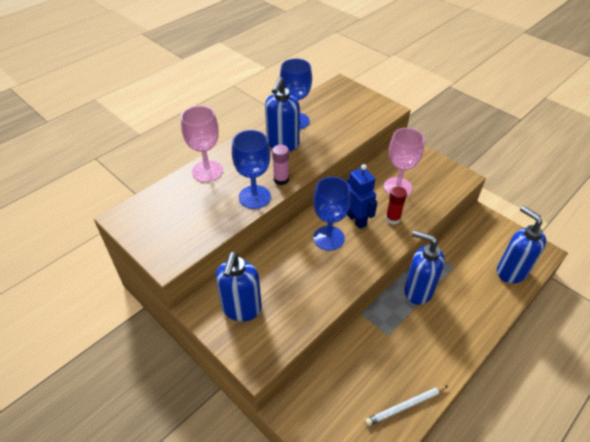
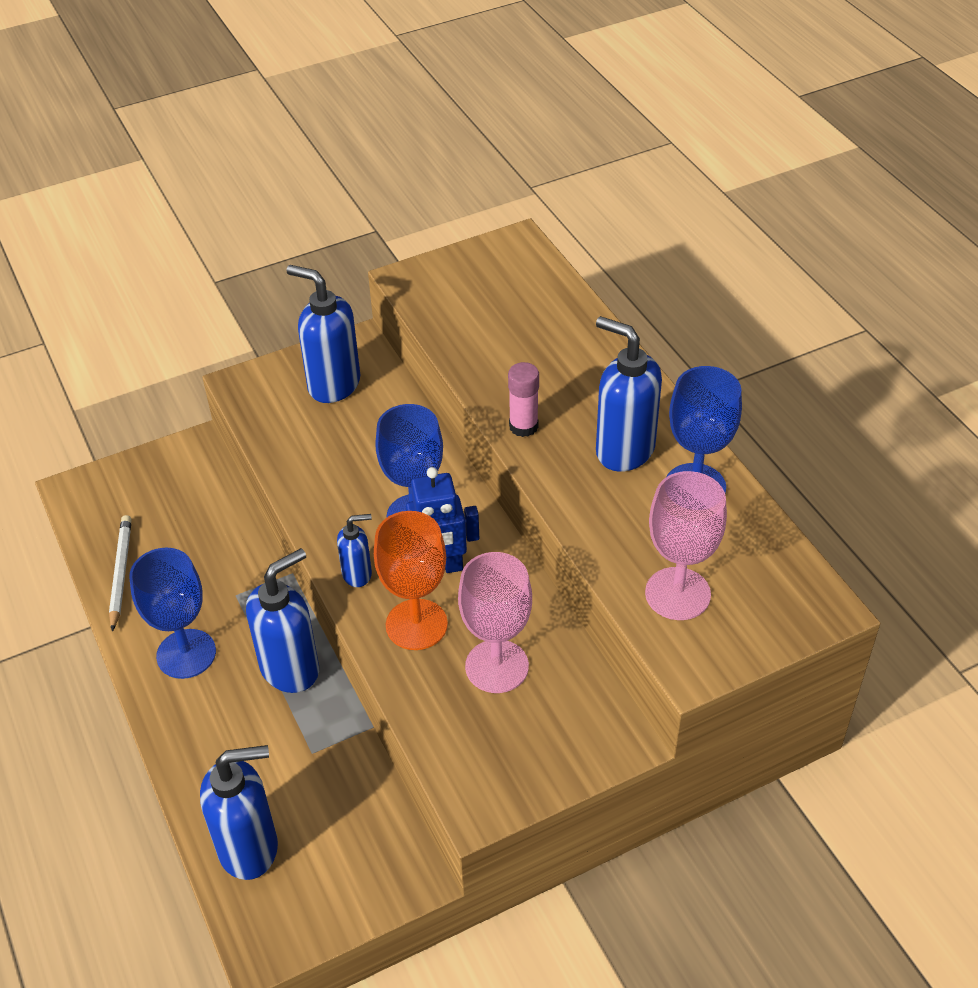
camera: 110 degrees right, 0 degrees up
pink goblet [181,106,223,182] -> pink goblet moved to [645,471,727,620]
blue goblet [232,130,271,209] -> blue goblet moved to [129,548,216,679]
red glue stick [385,187,407,225] -> orange goblet [374,511,448,650]
none -> blue soap dispenser [337,514,372,587]

